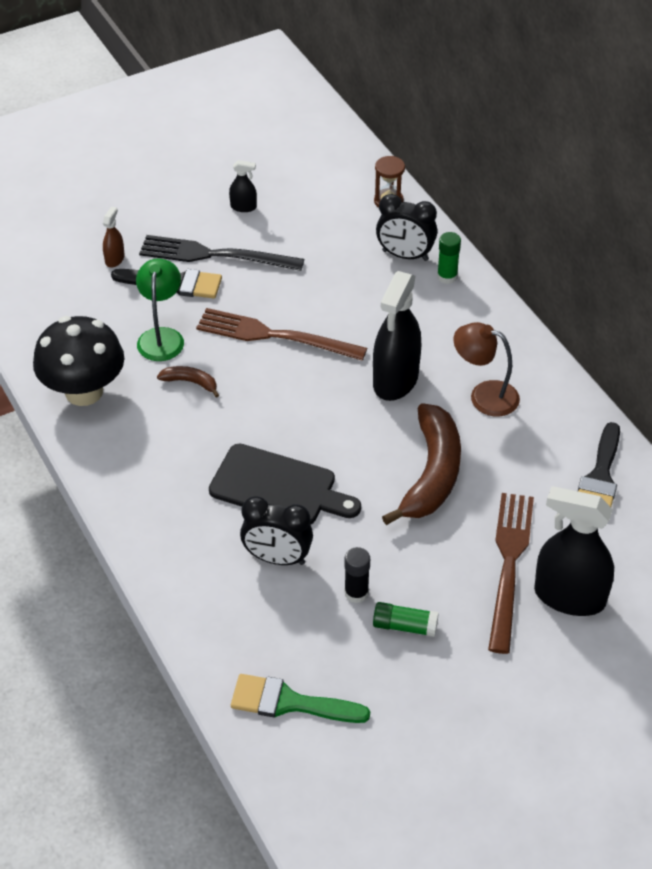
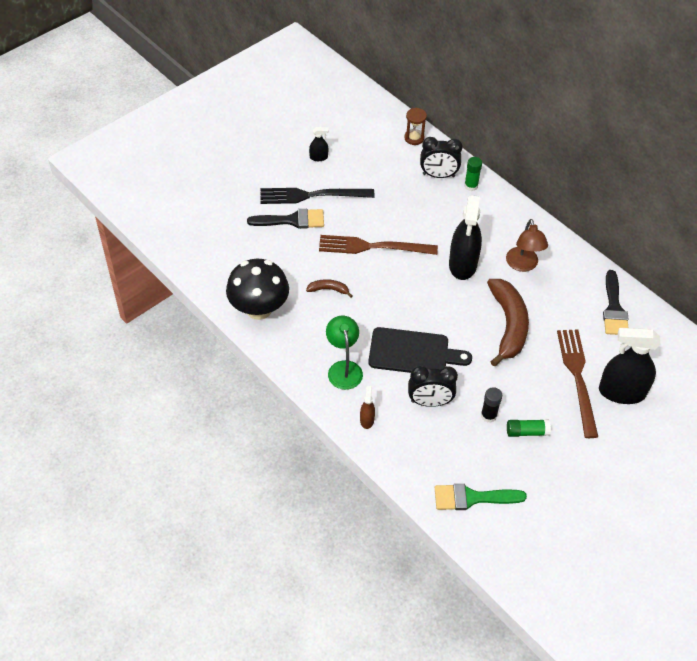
camera: 15 degrees left, 5 degrees up
brown spray bottle [103,206,124,267] -> brown spray bottle moved to [360,386,375,429]
green lamp [136,258,184,361] -> green lamp moved to [326,316,363,390]
brown lamp [453,322,520,416] -> brown lamp turned 105 degrees counterclockwise [506,219,548,272]

